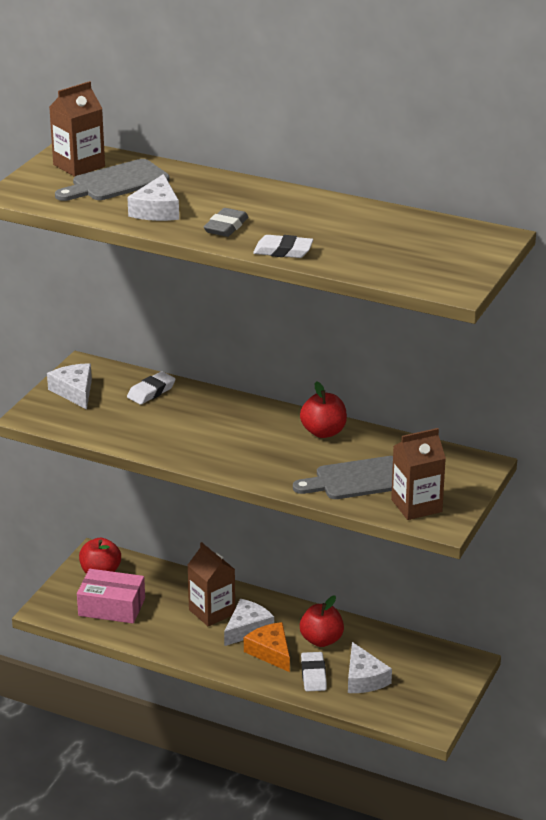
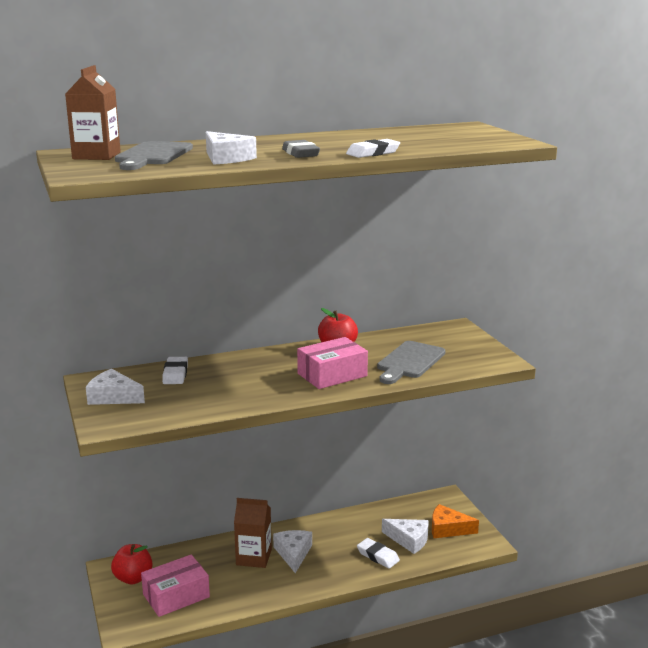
camera: 45 degrees left, 10 degrees down
orange cheese [244,622,290,672] -> orange cheese moved to [432,504,479,538]
red apple [300,595,344,647] -> none
brown carton [391,428,446,520] -> none
none -> pink box [297,337,368,389]

